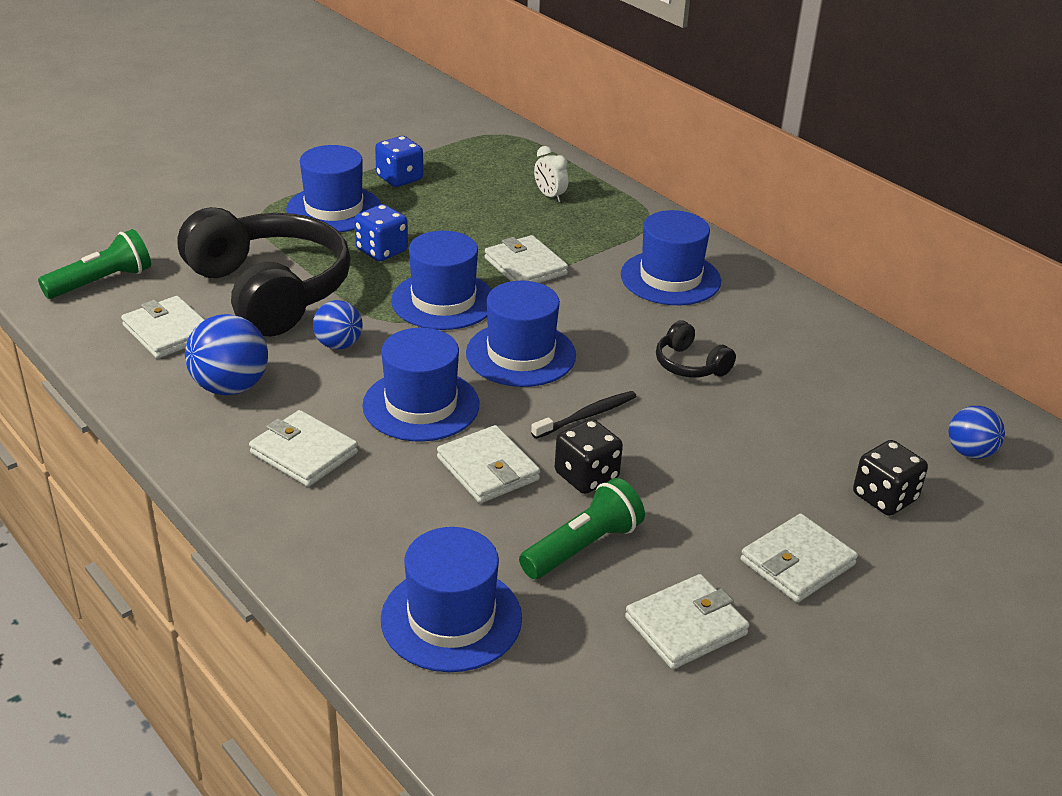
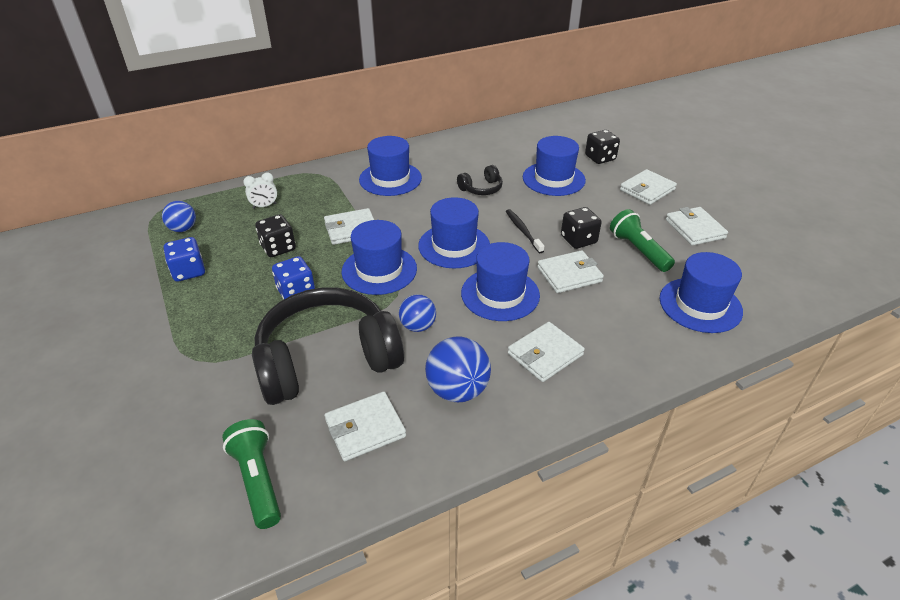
camera: 75 degrees left, 5 degrees up
blue hat [286,145,381,232] -> blue hat moved to [523,136,586,196]
white wallet [741,514,858,603] -> white wallet turned 75 degrees clockwise [620,169,677,205]
blue ball [949,406,1005,459] -> blue ball moved to [162,201,196,232]
none -> black dice [255,214,296,257]

